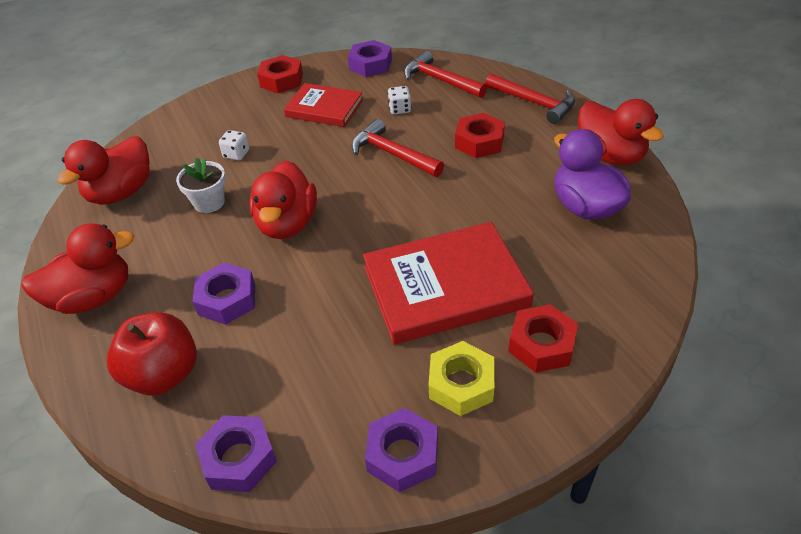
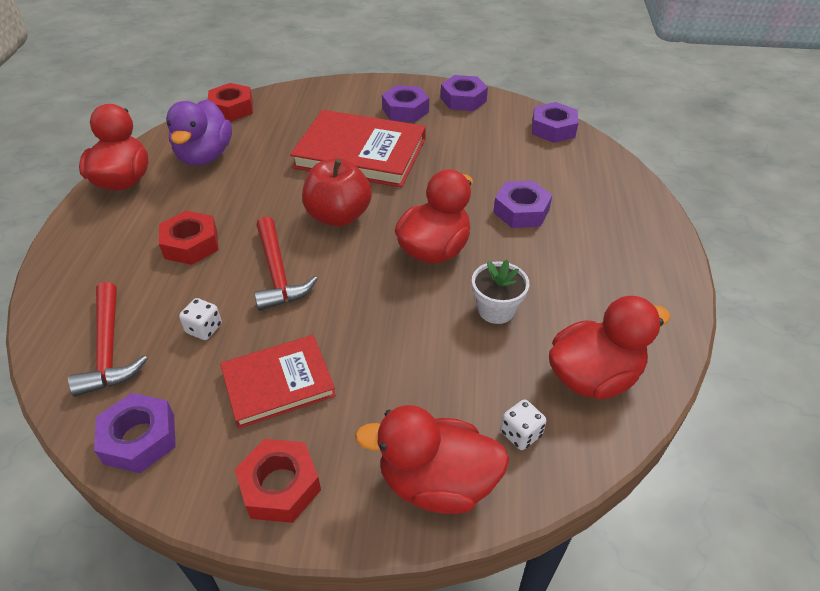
camera: 150 degrees left, 0 degrees up
red duck [21,223,134,314] -> red duck moved to [355,405,509,514]
red apple [107,312,197,396] -> red apple moved to [302,158,372,227]
white dice [219,130,249,160] -> white dice moved to [500,399,547,450]
red book [284,83,363,127] -> red book turned 75 degrees counterclockwise [220,335,336,429]
yellow nut [429,341,494,416] -> purple nut [382,85,429,122]
red hammer [485,73,575,124] -> none
red nut [508,304,578,373] -> red nut moved to [208,83,253,122]

